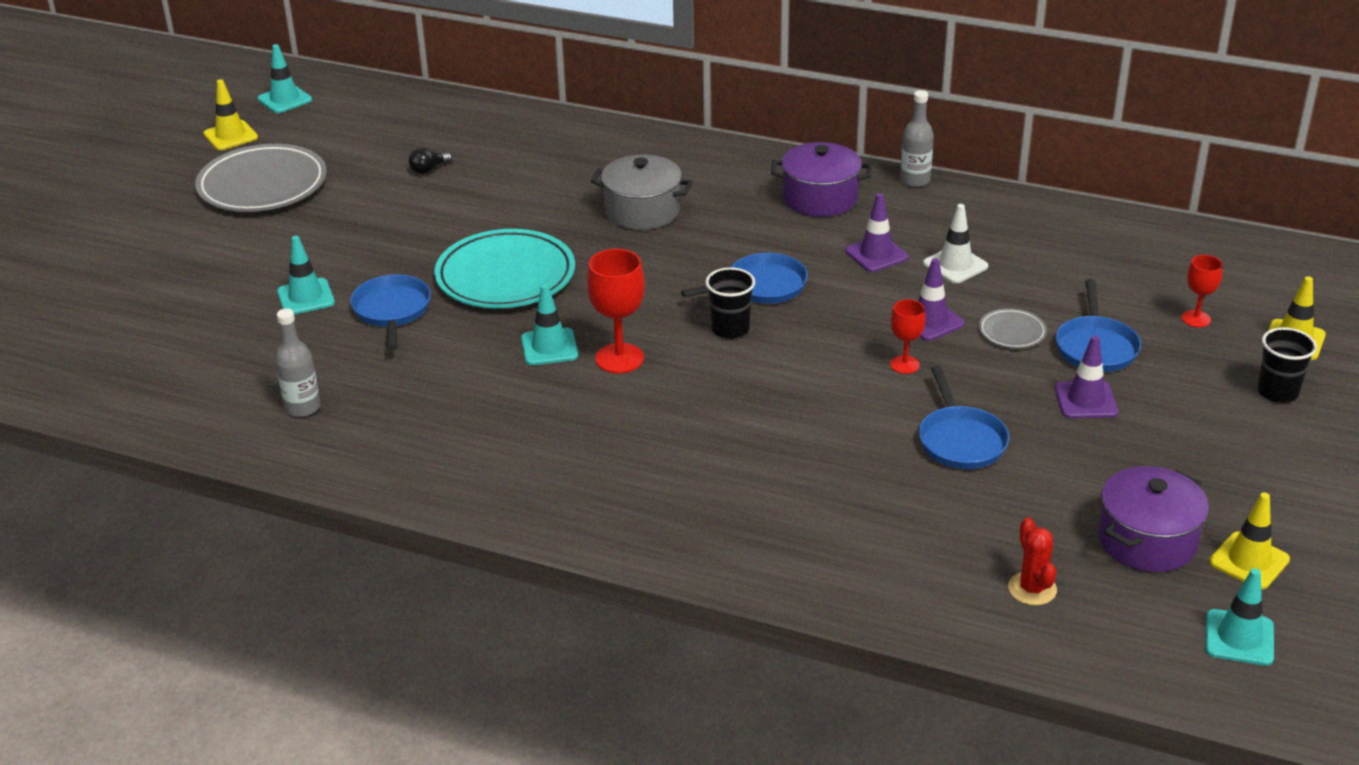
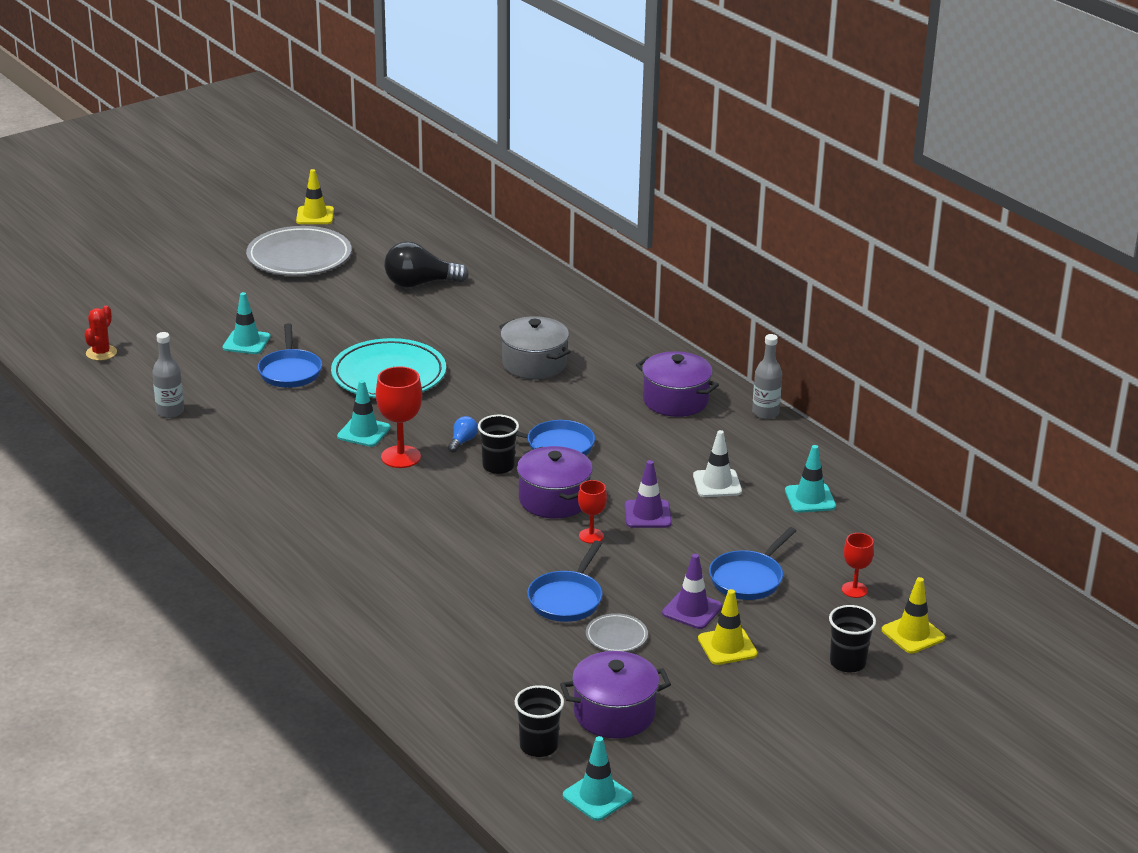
camera: 30 degrees right, 5 degrees down
turquoise traffic cone [258,44,312,113] -> turquoise traffic cone moved to [785,445,836,513]
blue pan [350,274,431,350] -> blue pan turned 150 degrees clockwise [258,323,322,388]
black light bulb [409,148,452,174] -> black light bulb [384,241,469,288], size x2.12
purple traffic cone [845,193,908,272] -> none
grey plate [979,308,1047,348] -> grey plate moved to [586,613,648,652]
red cactus [1008,517,1057,605] -> red cactus moved to [85,306,117,361]
yellow traffic cone [1209,492,1290,589] -> yellow traffic cone moved to [698,589,758,665]
none -> blue light bulb [448,416,478,453]
none -> black cup [515,685,564,757]
none -> purple pot [517,446,593,519]

